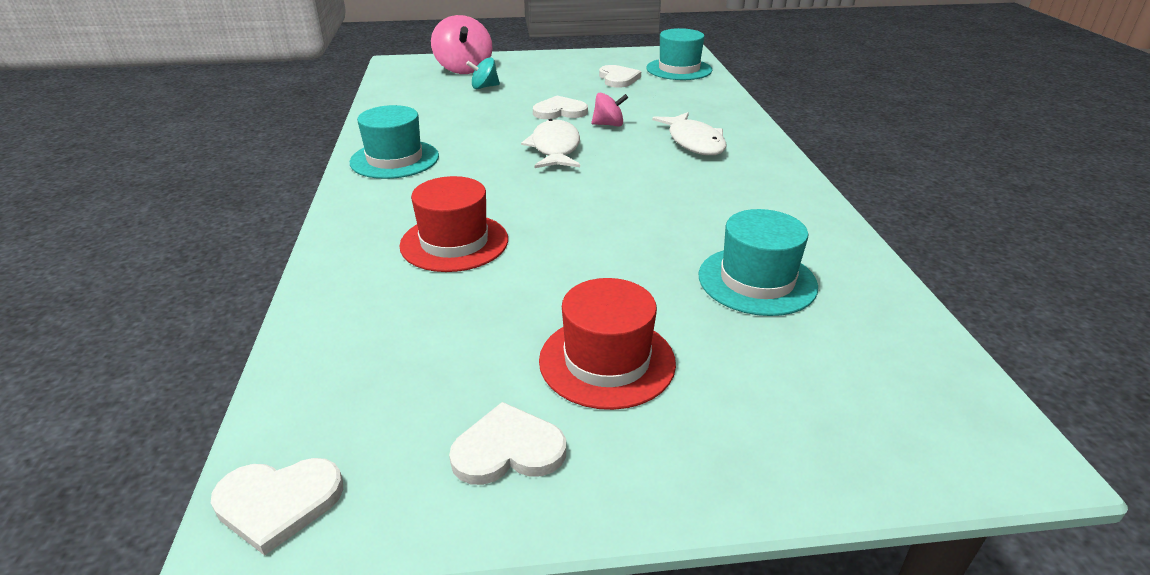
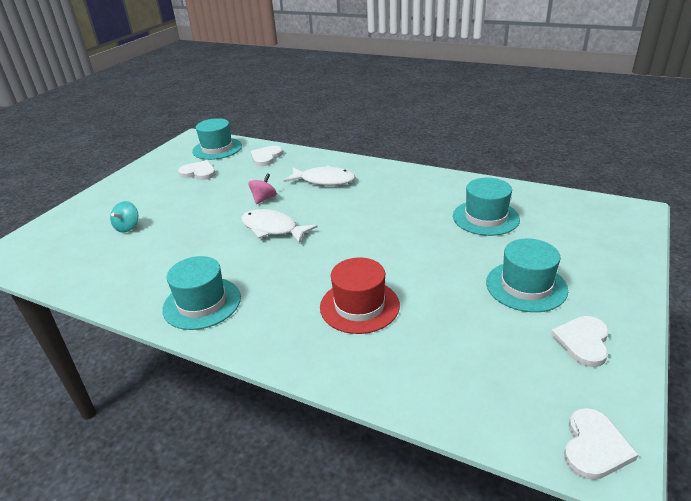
camera: 55 degrees left, 0 degrees up
pink spinning top [431,15,493,74] -> none
white heart [533,95,588,119] -> white heart moved to [251,146,283,166]
red hat [539,278,676,410] -> turquoise hat [486,238,568,312]

